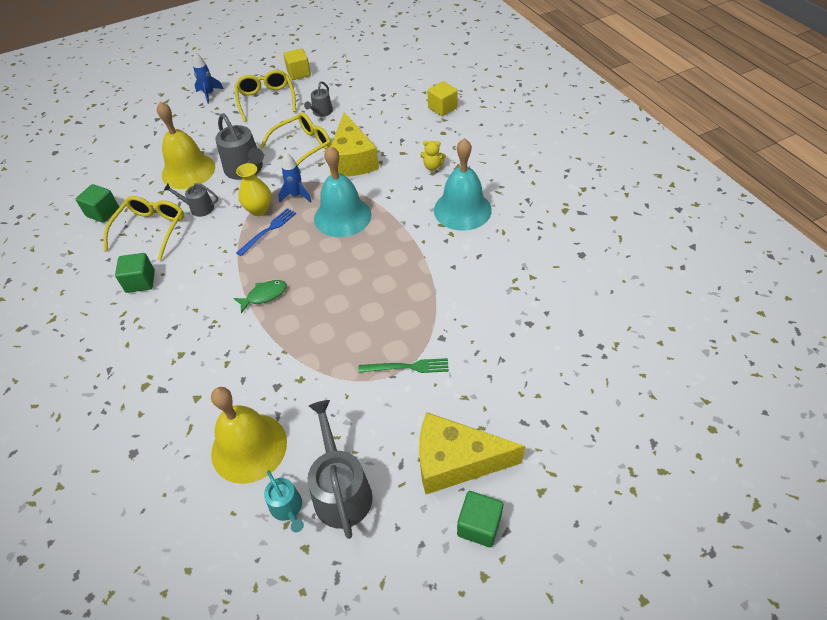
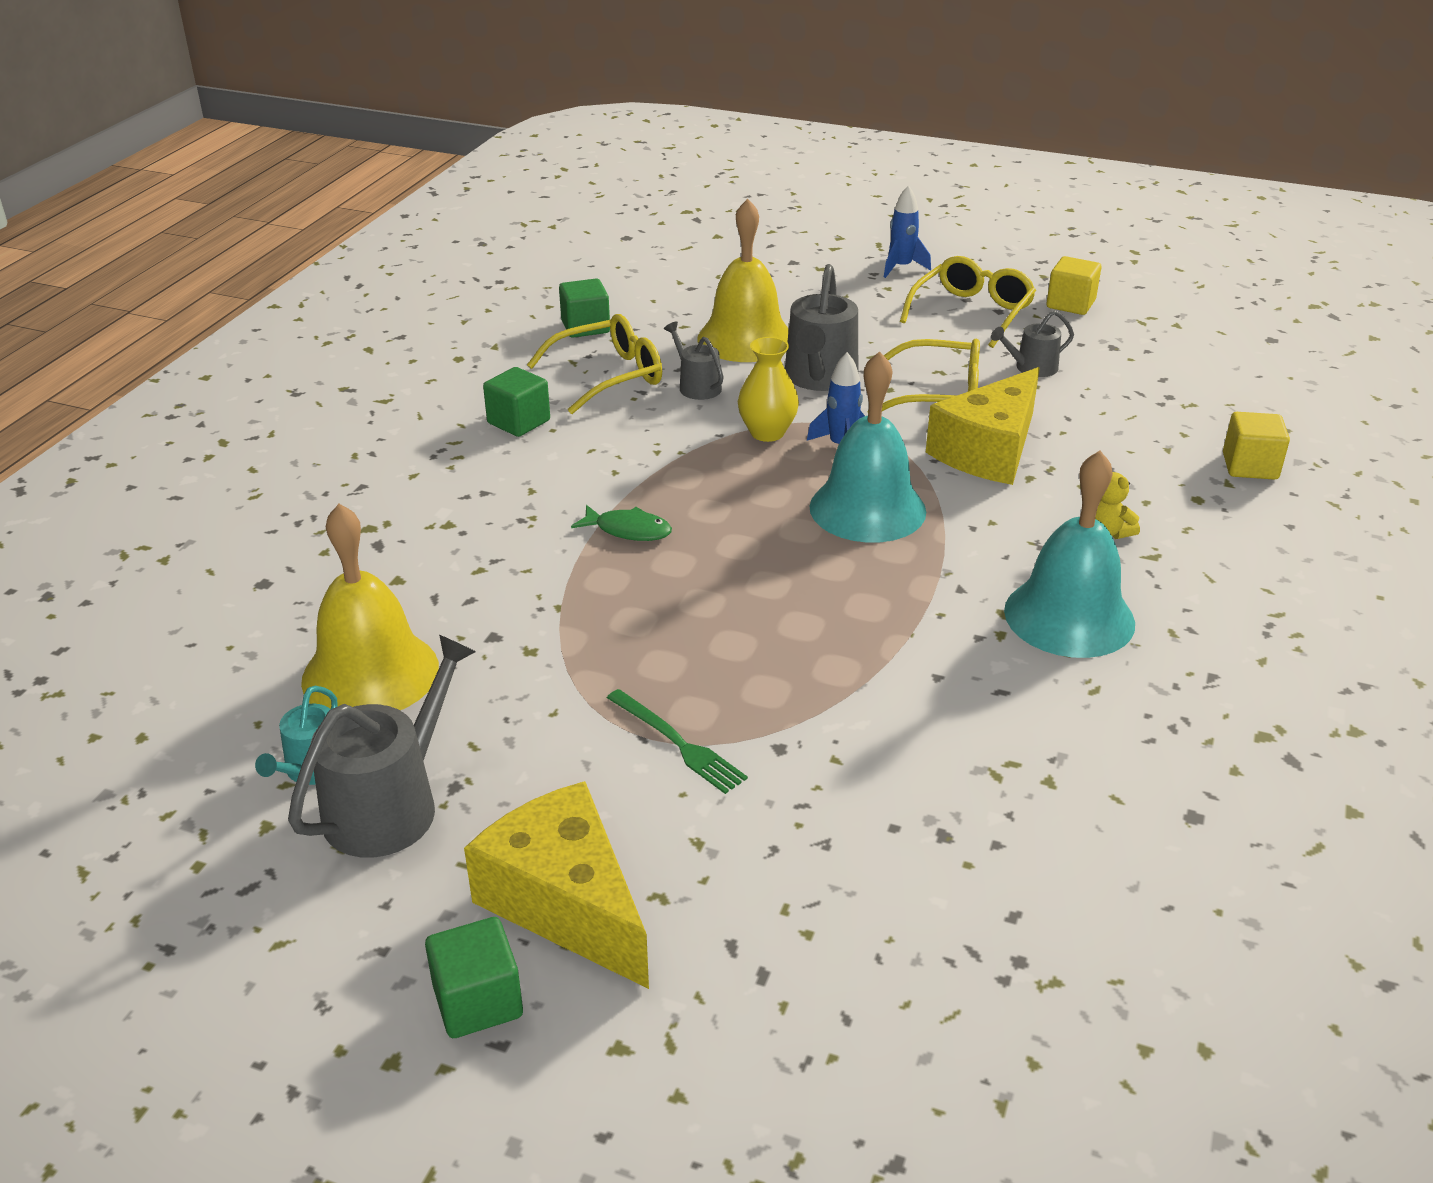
camera: 45 degrees right, 15 degrees down
blue fork [236,208,296,256] -> none

